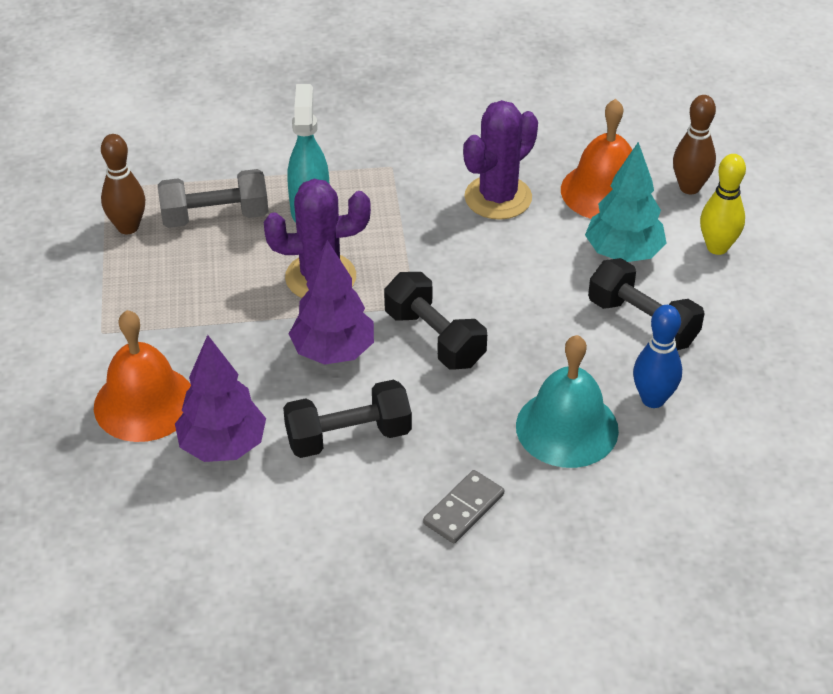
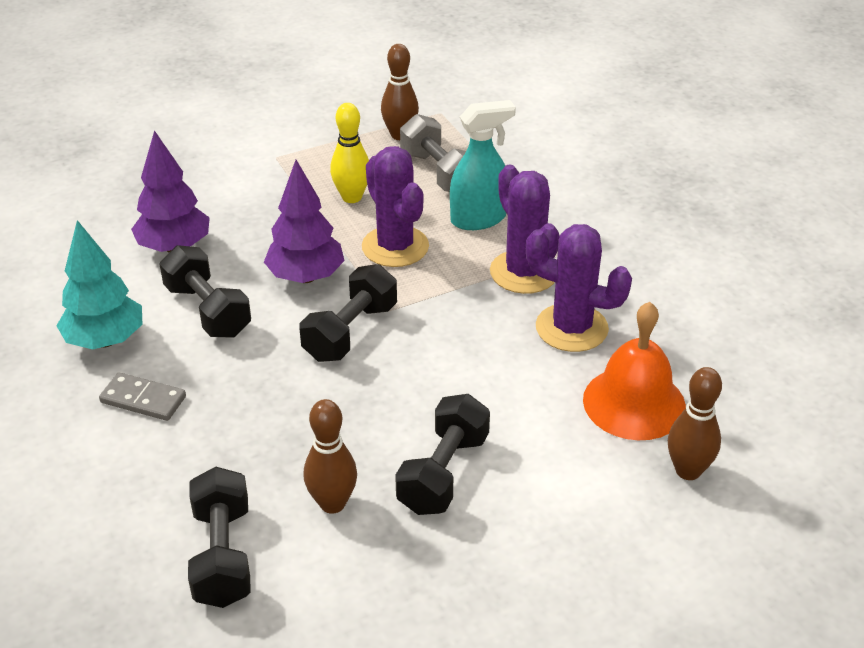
camera: 70 degrees right, 5 degrees down
orange bell [94,310,191,442] -> none
turquoise bell [516,335,619,468] -> none
turquoise tree [585,142,667,262] -> turquoise tree moved to [56,220,142,349]
blue bowling pin [633,305,682,408] -> brown bowling pin [304,399,357,514]
yellow bowling pin [700,154,746,255] -> yellow bowling pin moved to [330,103,369,203]
none -> black dumbbell [188,467,251,608]
none -> purple cactus [490,165,560,294]

